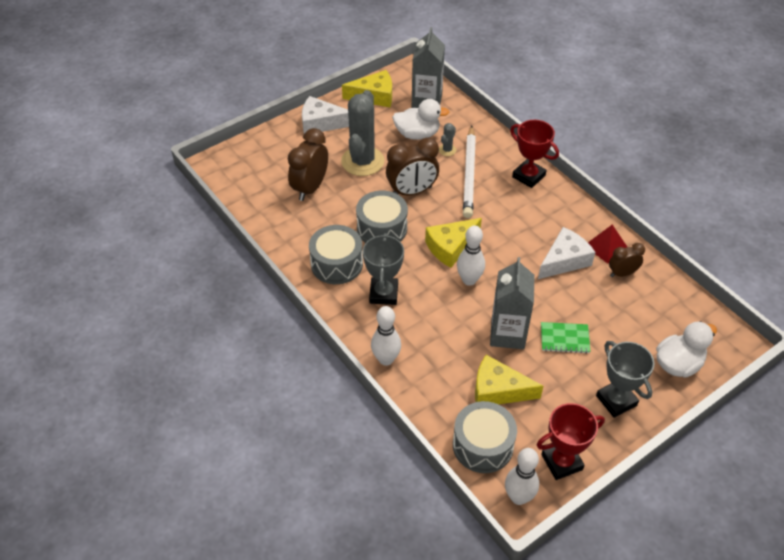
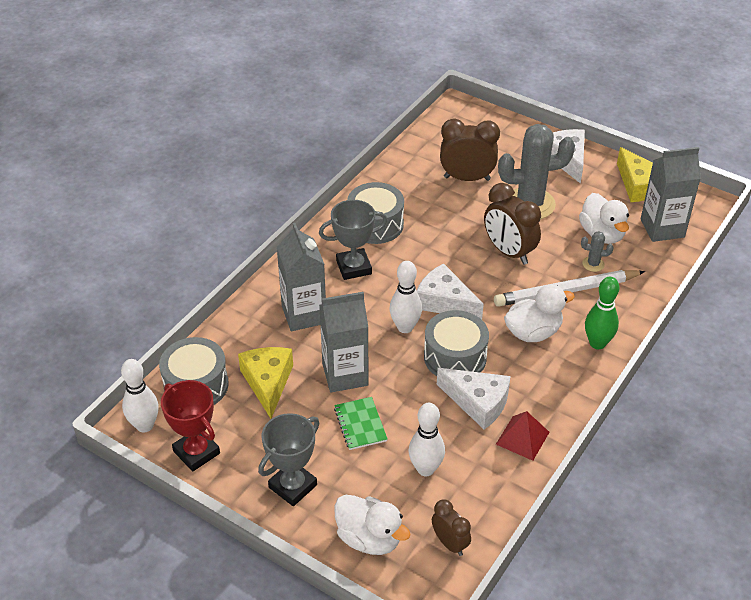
camera: 70 degrees right, 5 degrees down
grey drum [356,190,408,243] -> grey drum moved to [424,310,489,376]
white bowling pin [371,306,401,366] -> white bowling pin moved to [409,403,445,476]
yellow cheese [425,218,482,268] -> white cheese [417,263,484,319]
red trophy [510,120,559,188] -> green bowling pin [585,277,619,349]
brown clock [609,243,645,277] -> brown clock moved to [432,500,471,556]
none -> grey carton [277,223,326,331]
none -> white duck [504,285,575,342]

